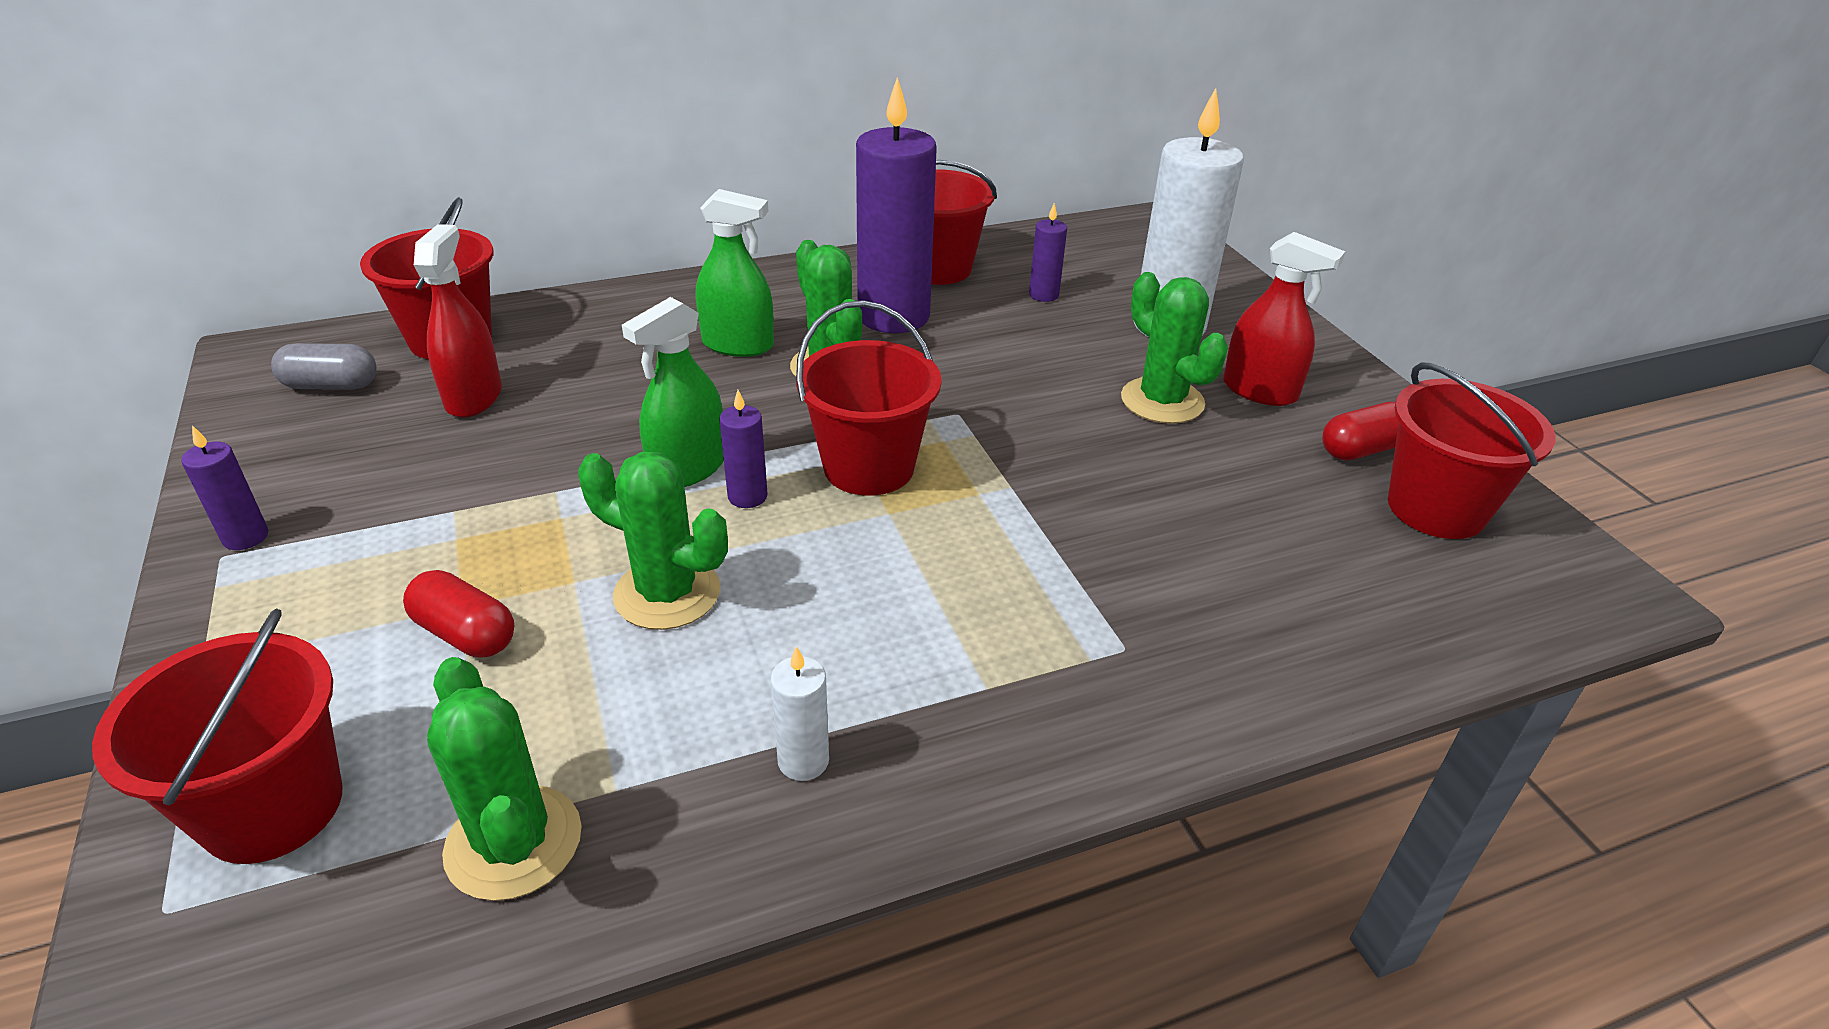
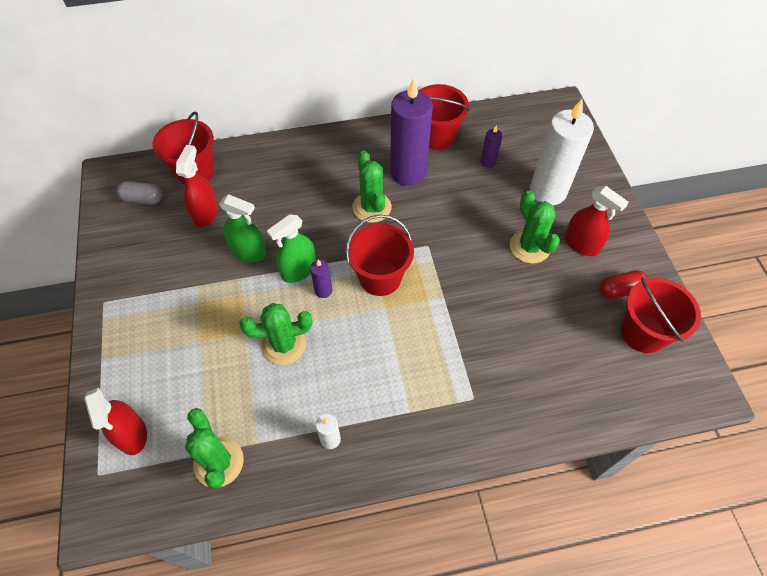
camera: 10 degrees right, 20 degrees up
red bucket [92,608,343,864] -> red spray bottle [84,388,147,455]
purple candle [181,425,268,550] -> none
red capsule [403,570,514,658] -> none
green cactus [578,452,728,630] -> green cactus turned 45 degrees counterclockwise [240,303,313,365]
green spray bottle [696,189,774,357] -> green spray bottle moved to [219,194,266,262]

